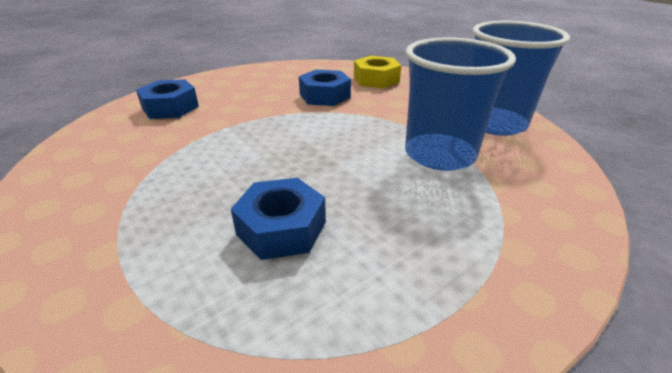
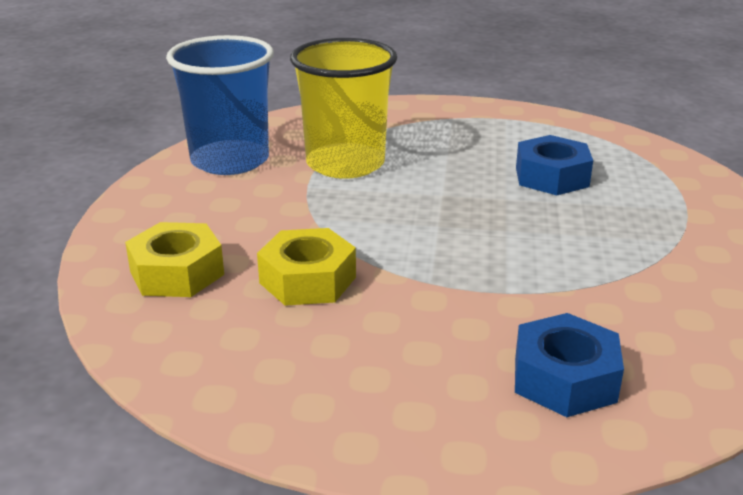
camera: 135 degrees left, 5 degrees down
blue nut [299,70,351,106] -> yellow nut [257,228,356,306]
blue cup [405,37,516,171] -> yellow cup [290,38,397,179]

